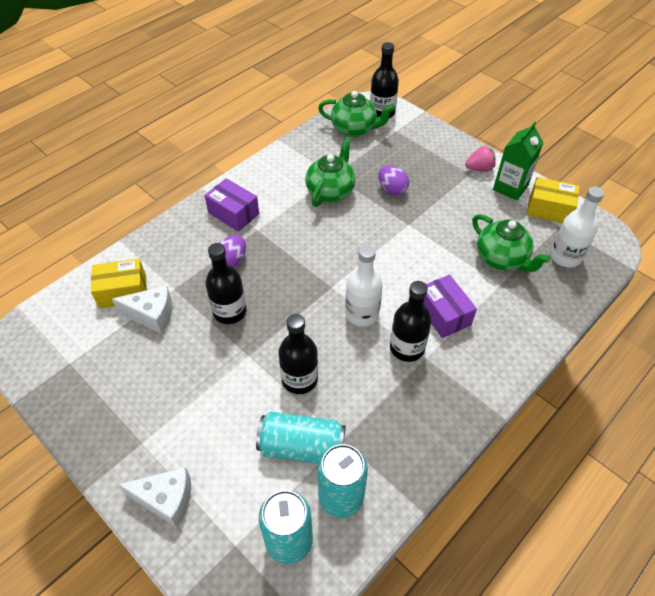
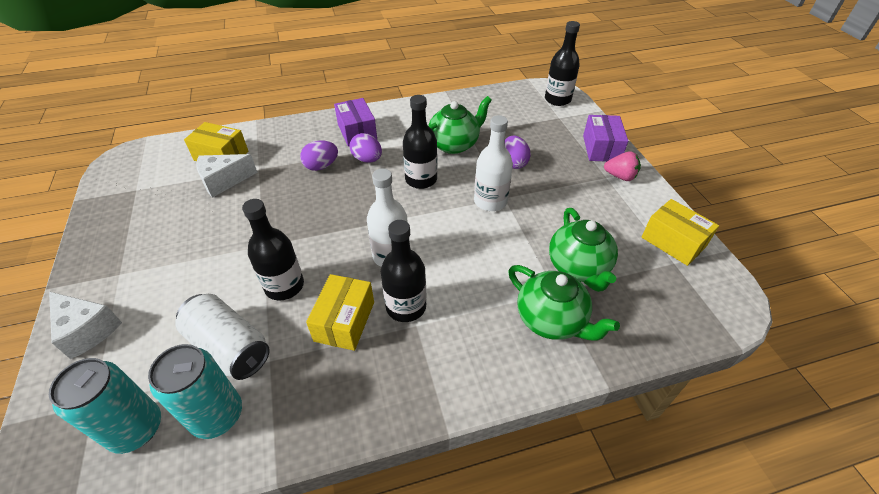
camera: 30 degrees right, 5 degrees down
white cheese [112,286,172,334] -> white cheese turned 120 degrees clockwise [196,154,258,198]
black bottle [206,243,247,324] -> black bottle moved to [403,95,437,189]
turquoise can [256,411,346,464] -> white can [175,294,270,380]
green teapot [318,91,395,137] -> green teapot moved to [508,265,620,341]
purple box [424,275,477,338] -> purple box moved to [583,115,628,162]
green carton [493,121,544,201] -> none
white bottle [550,186,604,268] -> white bottle moved to [474,115,513,211]
none -> yellow box [306,274,374,351]
none -> purple egg [350,133,382,163]

